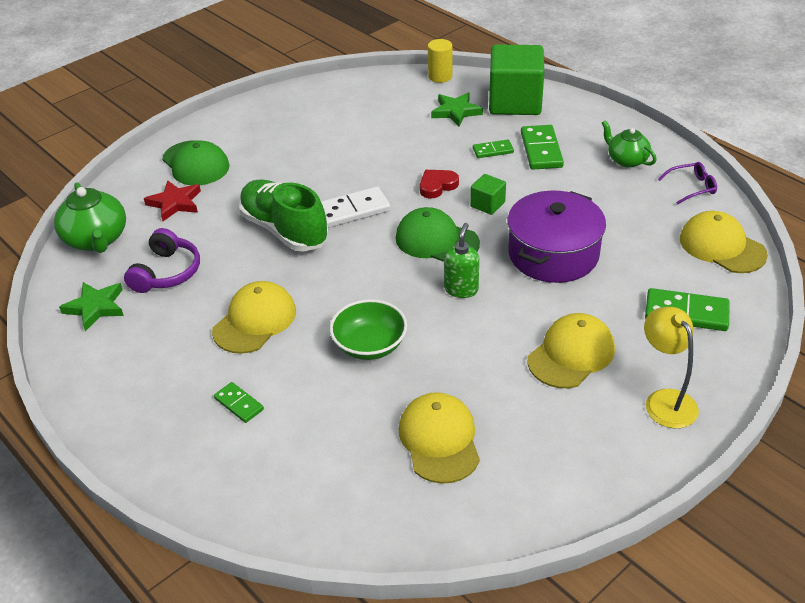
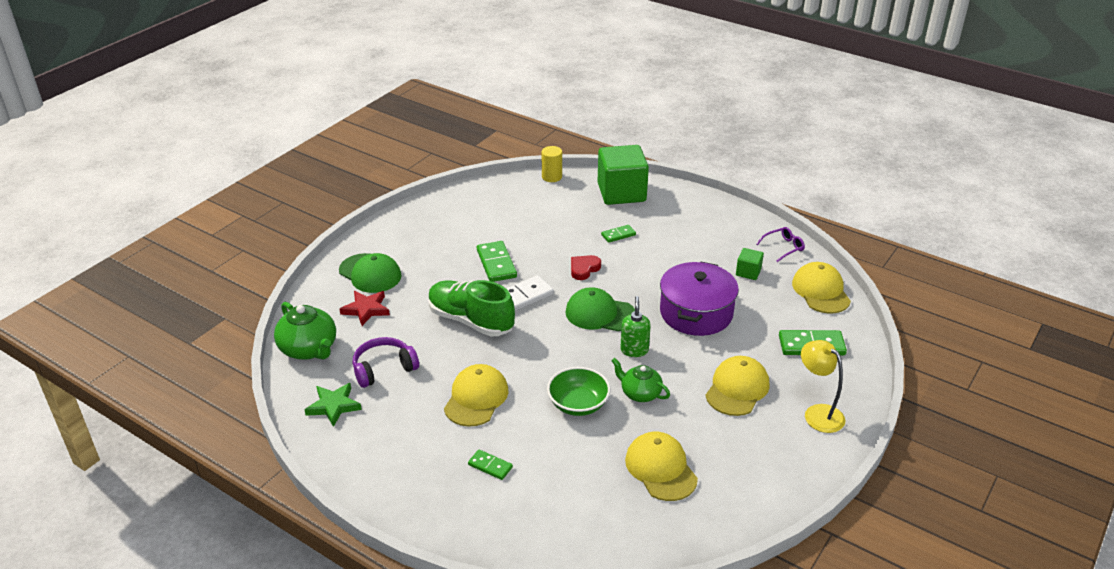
camera: 15 degrees left, 5 degrees down
purple headphones [124,228,200,293] -> purple headphones turned 120 degrees counterclockwise [353,337,419,388]
green star [431,92,483,126] -> none
green cube [470,174,506,215] -> green cube moved to [736,248,764,280]
green domino [521,125,564,170] -> green domino moved to [477,241,517,282]
green teapot [602,121,657,168] -> green teapot moved to [611,358,670,402]
yellow cap [680,211,768,273] -> yellow cap turned 45 degrees clockwise [792,262,851,314]

